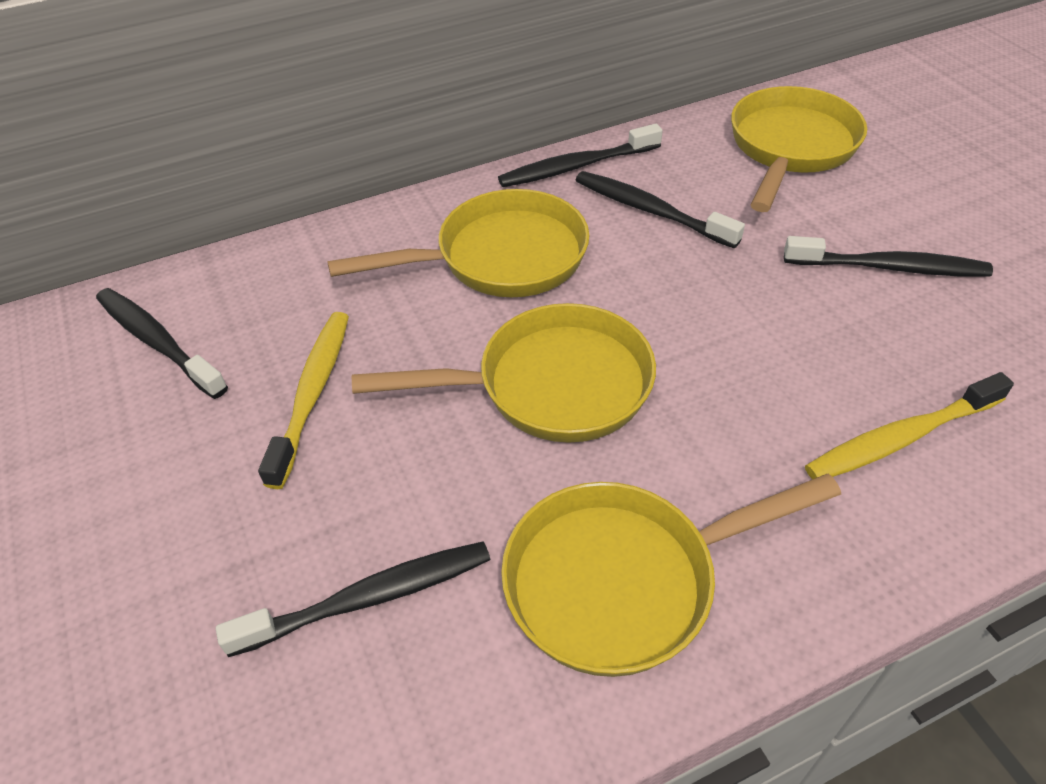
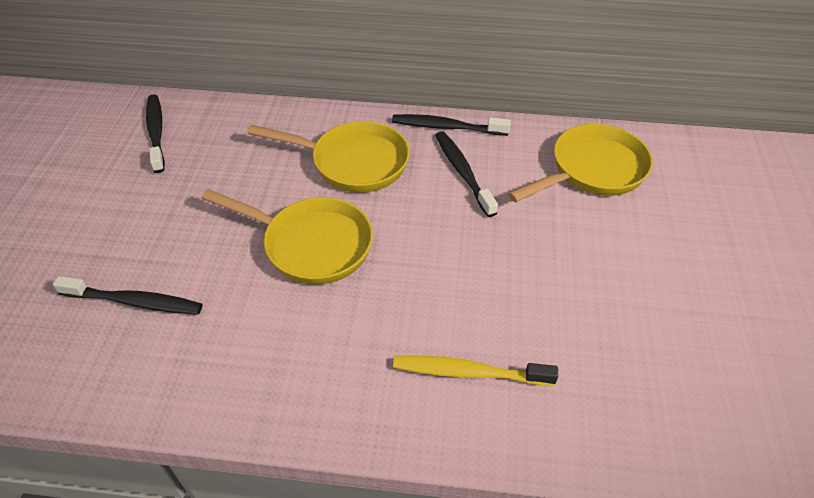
camera: 30 degrees right, 0 degrees up
yellow toothbrush [258,312,349,489] -> none
yellow pan [501,473,841,677] -> none
black toothbrush [784,236,993,277] -> none

